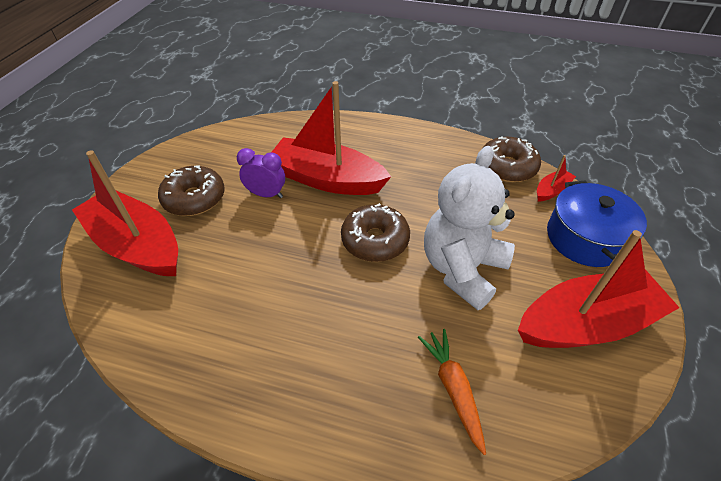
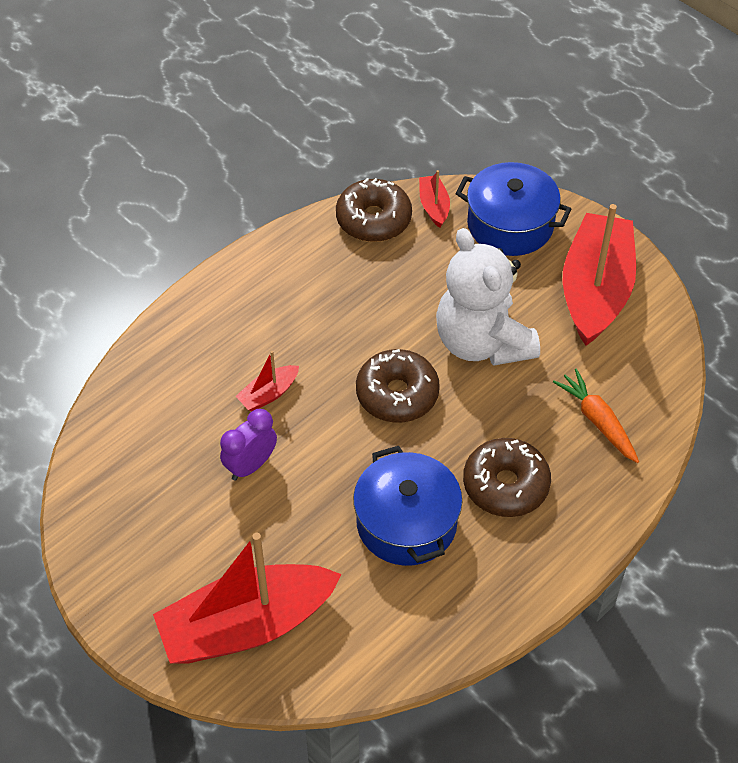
camera: 60 degrees left, 5 degrees up
brown donut [158,166,225,216] -> brown donut moved to [463,438,551,517]
red boat [272,81,391,195] -> red boat [235,351,299,411], size x0.43
orange carrot [418,329,486,455] -> orange carrot turned 45 degrees clockwise [553,369,639,463]
none -> blue pot [353,446,462,566]

